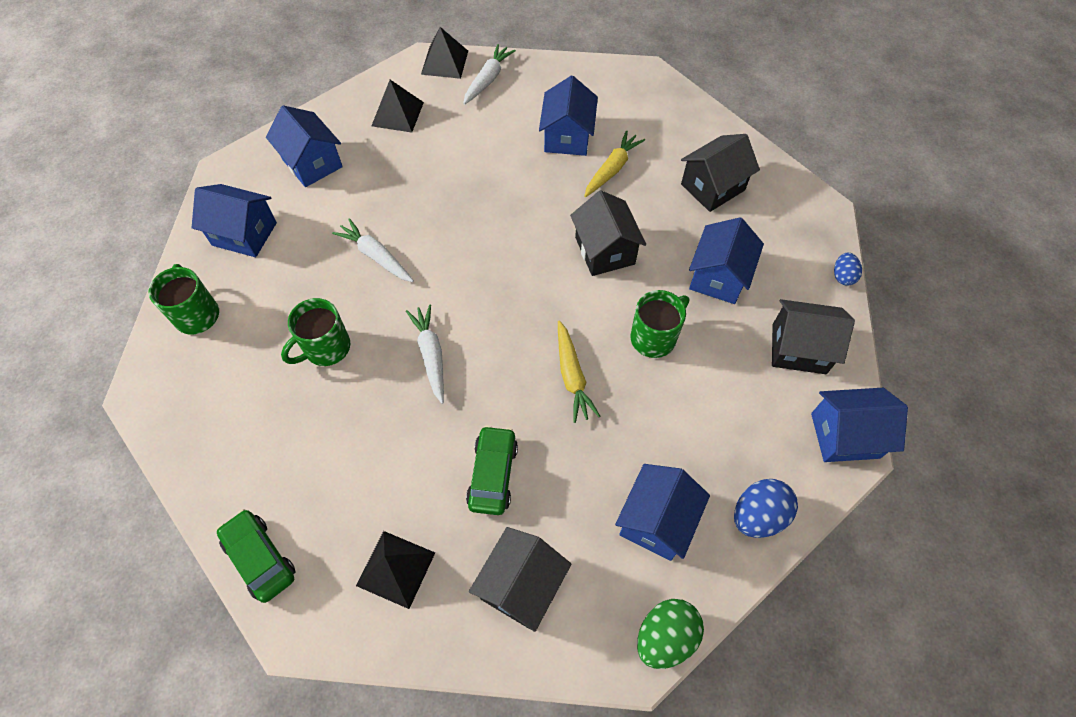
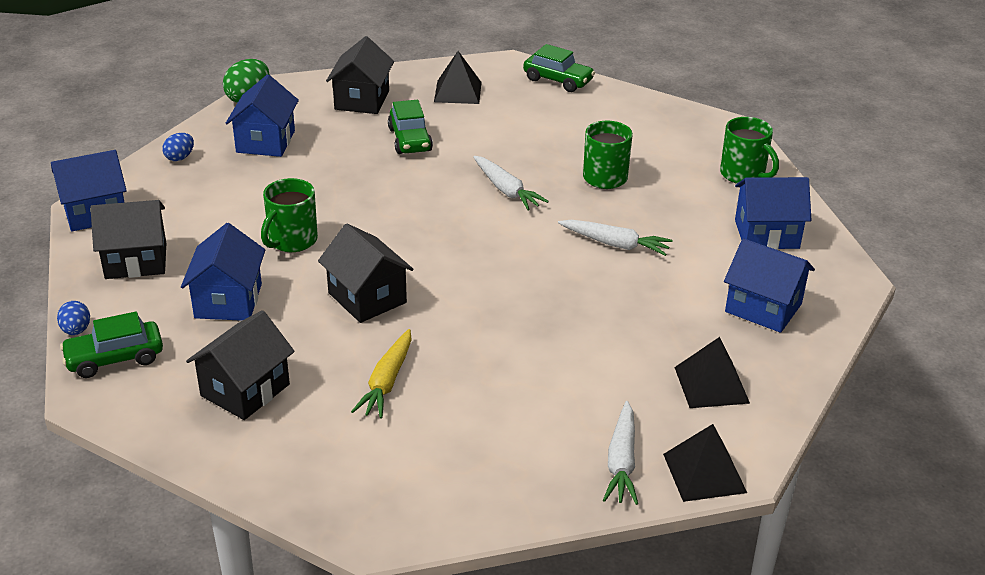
camera: 160 degrees right, 25 degrees down
blue house [539,75,598,156] -> none
yellow carrot [558,320,600,423] -> none
blue egg [734,479,798,538] -> blue egg [162,133,194,161], size x0.59
none -> green car [60,312,163,378]

